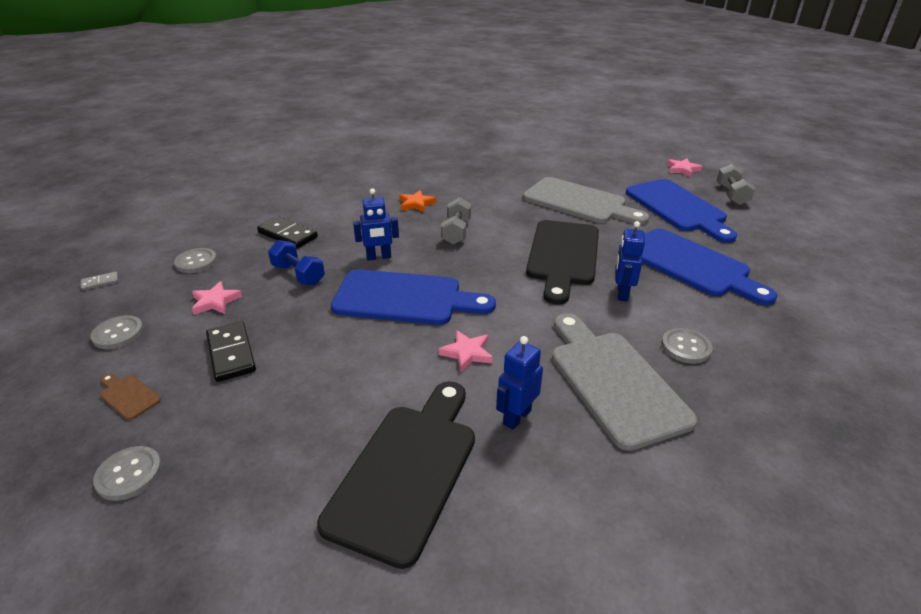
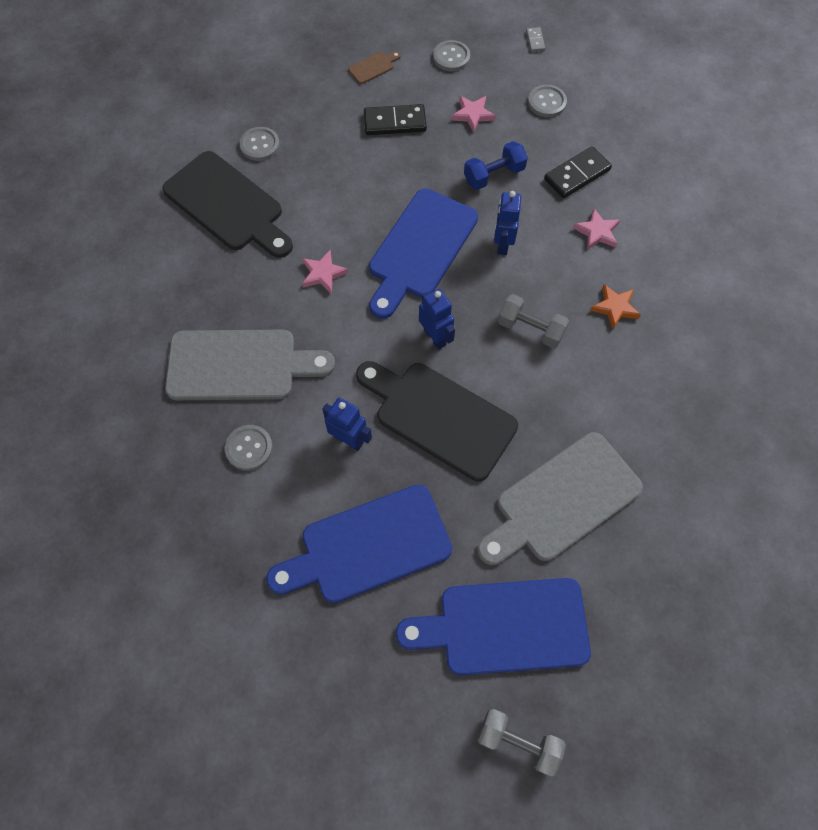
camera: 110 degrees right, 30 degrees up
grey button [93,446,162,501] -> grey button moved to [239,127,280,161]
blue robot [496,336,543,430] -> blue robot moved to [419,289,455,350]
pink star [667,158,703,177] -> pink star moved to [573,208,620,250]

